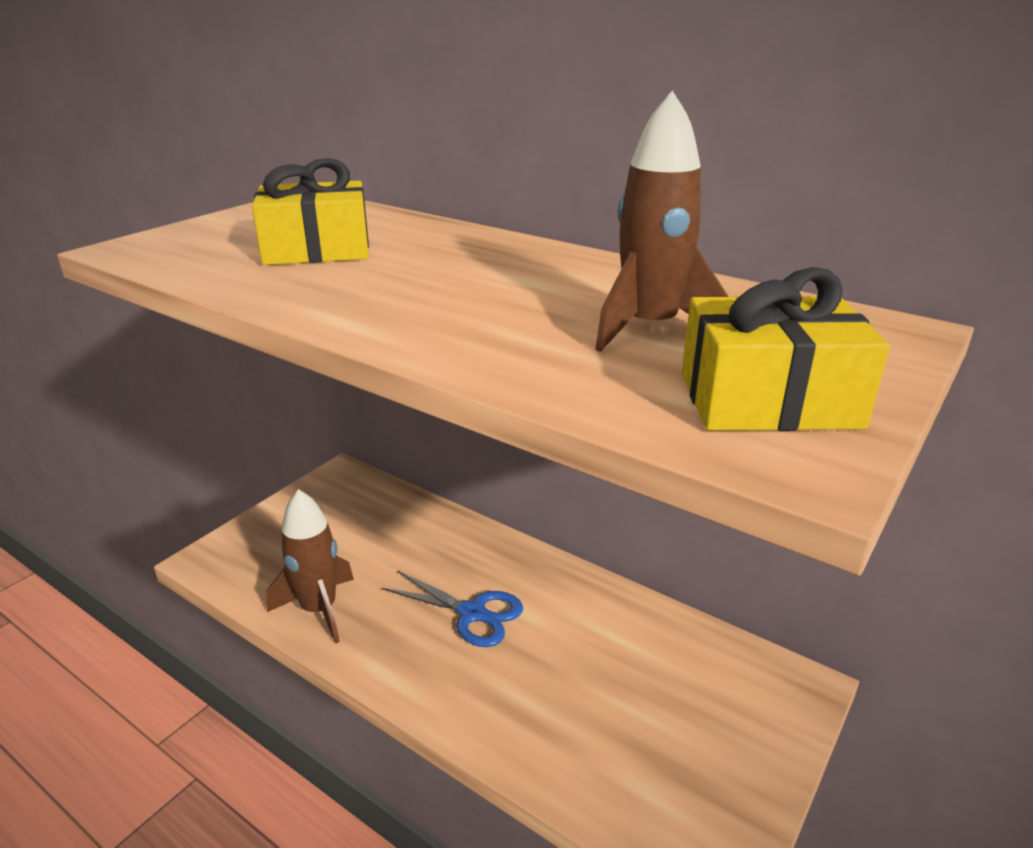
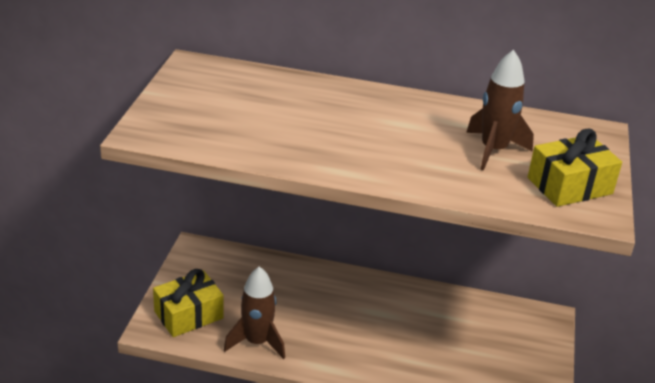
camera: 25 degrees left, 5 degrees up
yellow gift [252,158,369,265] -> yellow gift moved to [153,269,224,337]
blue scissors [382,570,523,647] -> none

